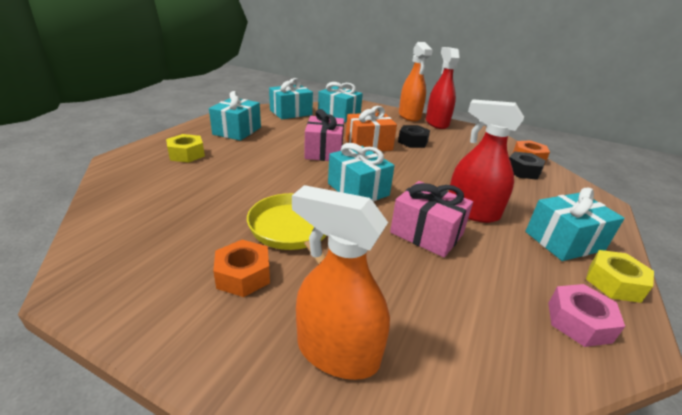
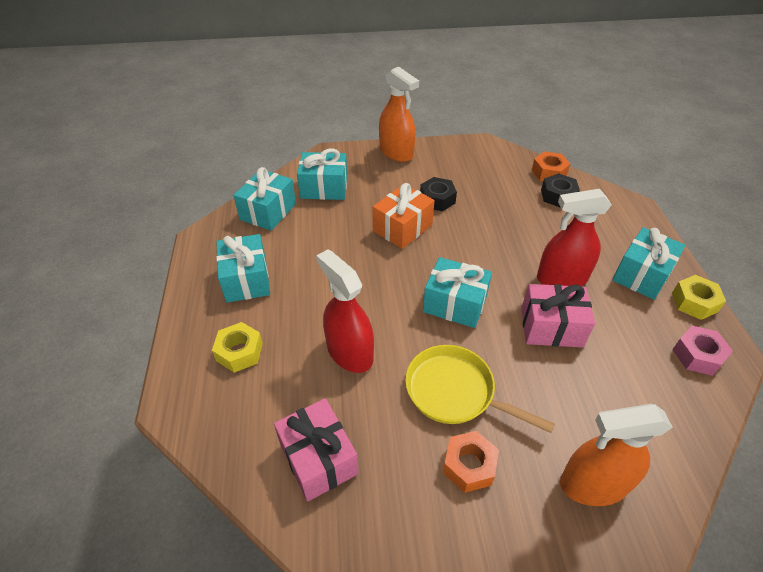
camera: 30 degrees left, 15 degrees up
pink gift [304,109,344,161] -> pink gift moved to [274,398,359,502]
red spray bottle [426,47,460,129] -> red spray bottle moved to [316,249,374,373]

